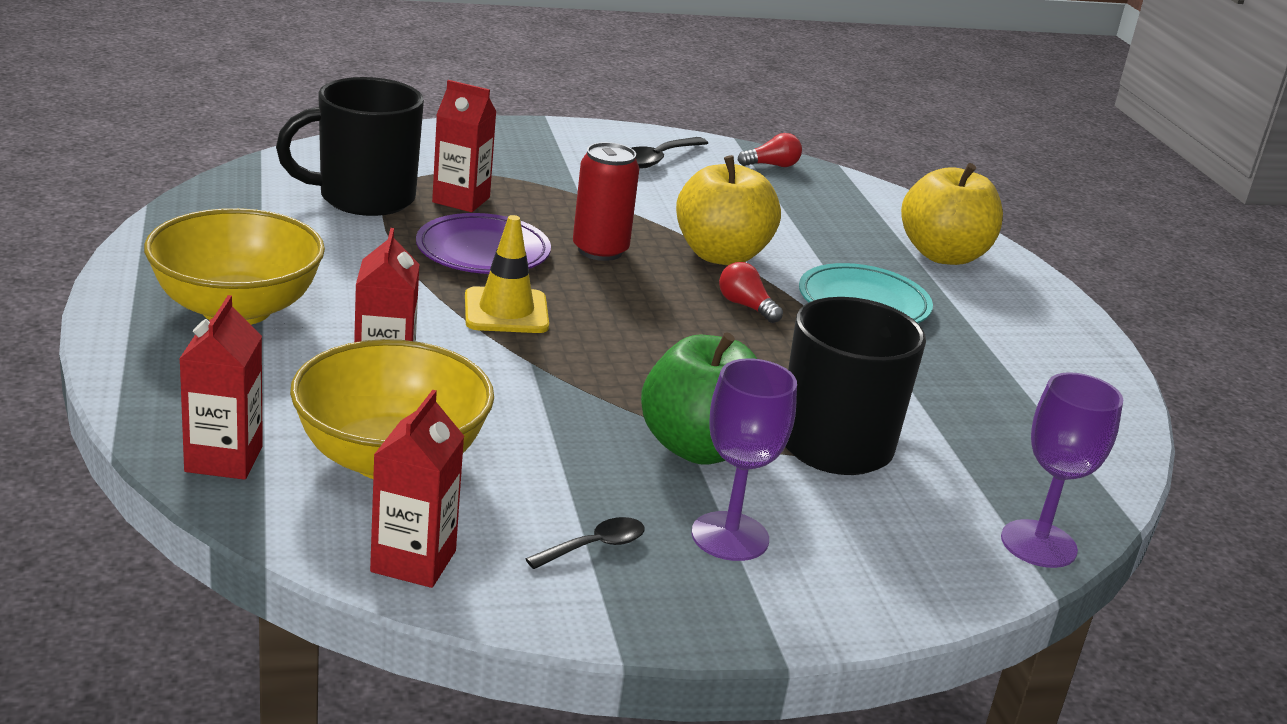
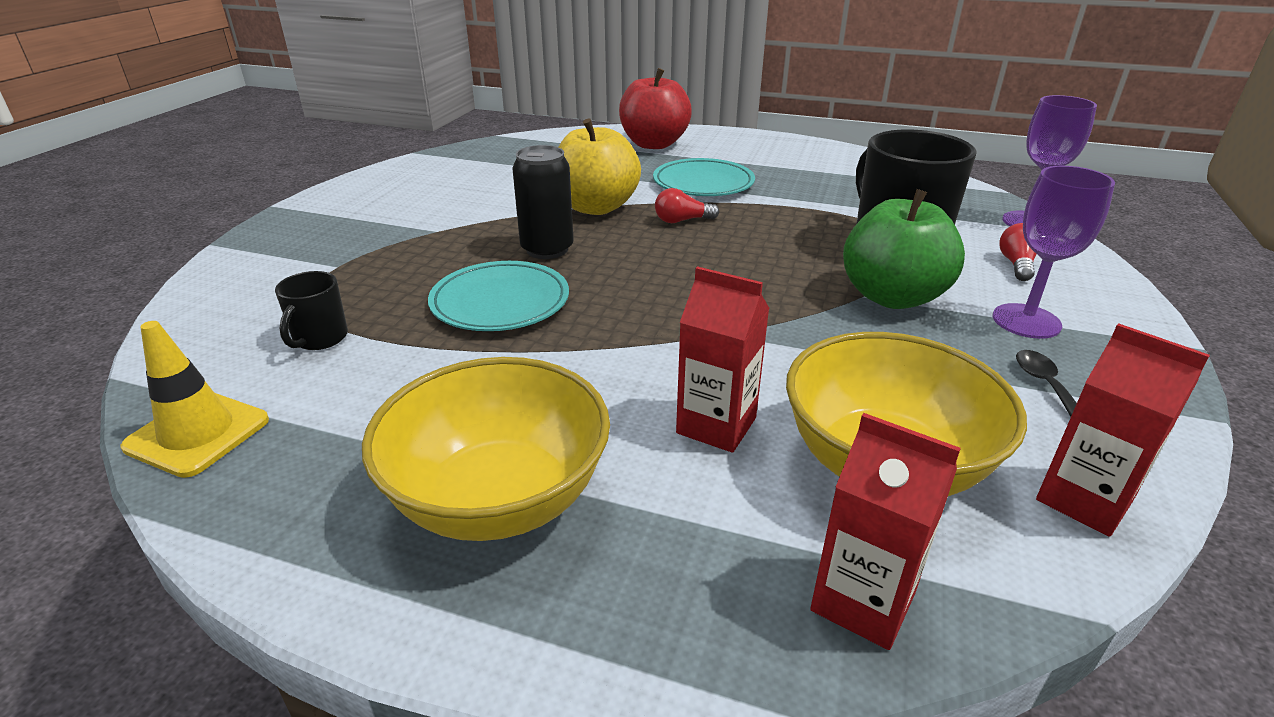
camera: 55 degrees left, 5 degrees up
black mug [276,77,424,216] -> black mug [275,271,348,350], size x0.48
purple plate [416,213,551,274] -> turquoise plate [428,261,569,331]
red carton [432,80,496,212] -> none
yellow traffic cone [465,215,549,333] -> yellow traffic cone moved to [121,321,269,478]
red can [573,142,639,261] -> black can [512,145,574,259]
black spoon [632,137,708,169] -> none
red light bulb [738,133,802,167] -> red light bulb moved to [999,223,1037,281]
yellow apple [901,163,1003,265] -> red apple [619,68,692,149]

